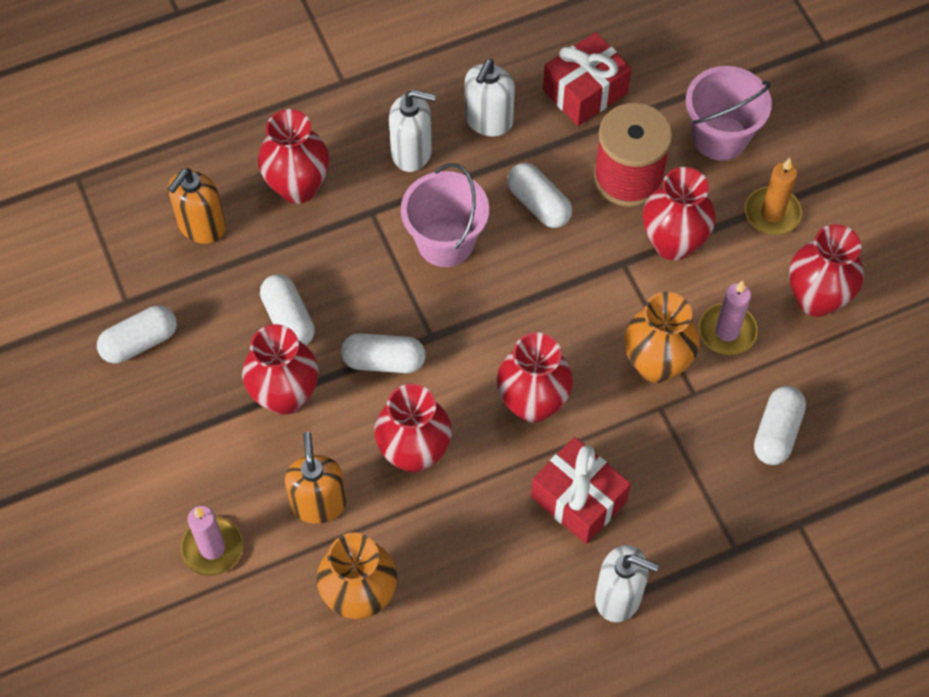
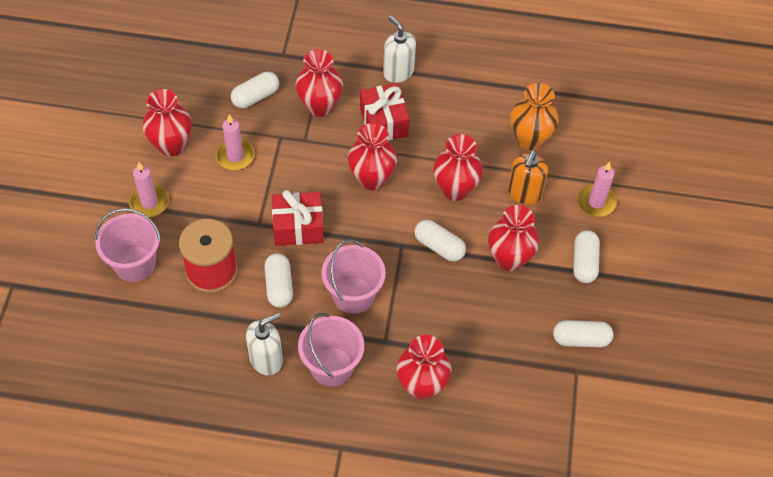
camera: 150 degrees left, 5 degrees down
orange soap dispenser [168,168,226,244] -> none
white capsule [260,274,315,345] -> white capsule moved to [573,230,600,283]
white soap dispenser [389,90,436,172] -> pink bucket [298,313,364,386]
red gift [543,32,632,126] -> red gift moved to [272,190,324,246]
orange vase [624,292,700,383] -> none
red vase [643,167,716,260] -> red vase moved to [296,49,343,117]
orange candle [745,158,802,235] -> pink candle [129,162,169,217]

